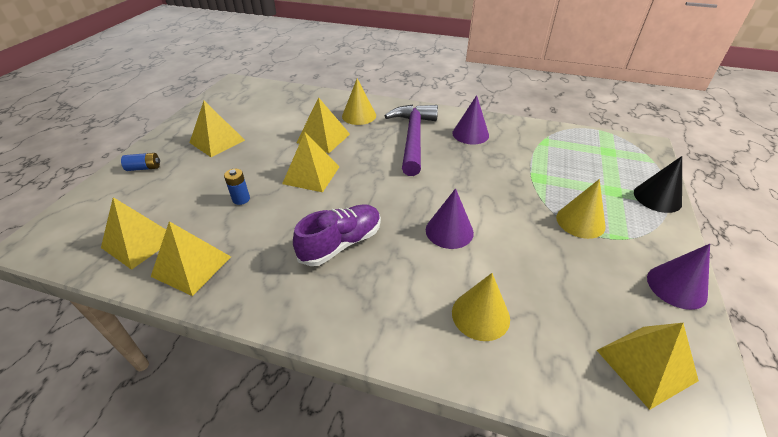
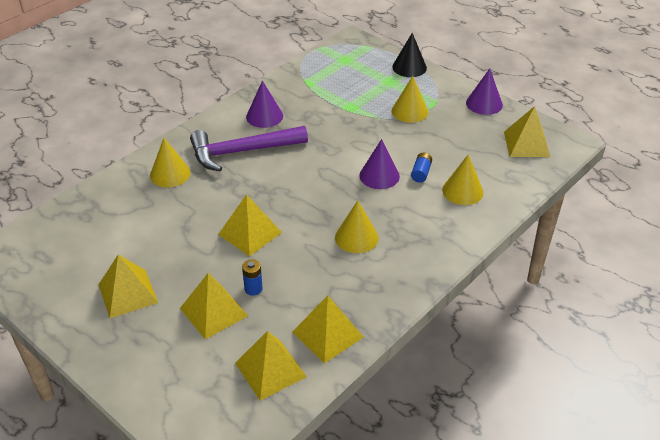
camera: 65 degrees left, 0 degrees up
blue battery [121,153,160,171] -> blue battery moved to [411,152,432,182]
purple shoe [293,204,381,266] -> yellow cone [335,201,379,253]
yellow pyramid [297,97,350,153] -> yellow pyramid moved to [180,273,248,339]
purple hammer [385,104,438,176] -> purple hammer turned 45 degrees counterclockwise [190,126,308,171]

